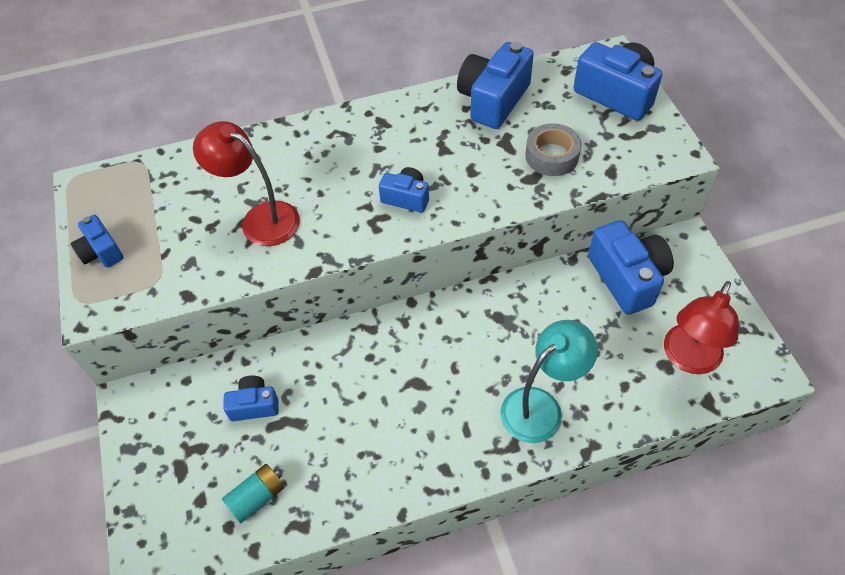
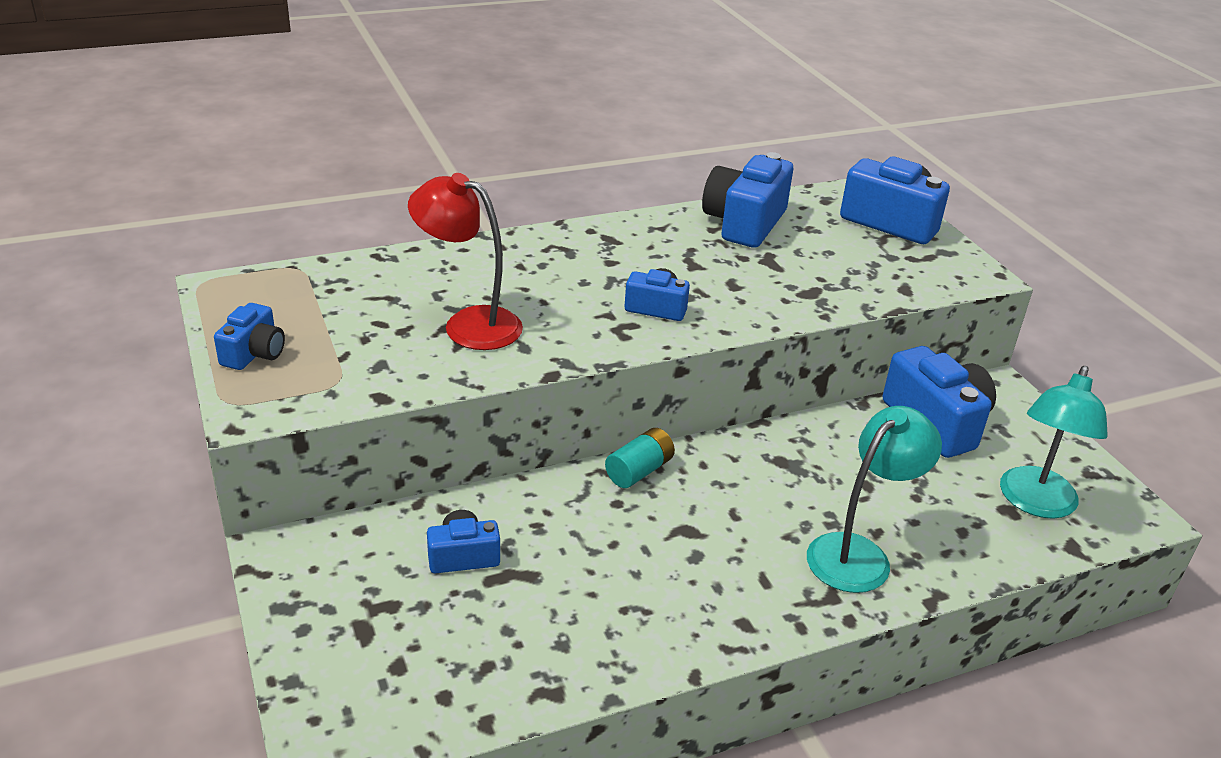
camera: 10 degrees left, 20 degrees down
blue camera [71,215,124,268] -> blue camera turned 120 degrees counterclockwise [214,303,285,370]
turquoise battery [222,464,284,524] -> turquoise battery moved to [605,428,675,488]
grey tape [525,123,582,176] -> none
red lamp [664,281,739,374] -> turquoise lamp [1000,366,1108,519]

